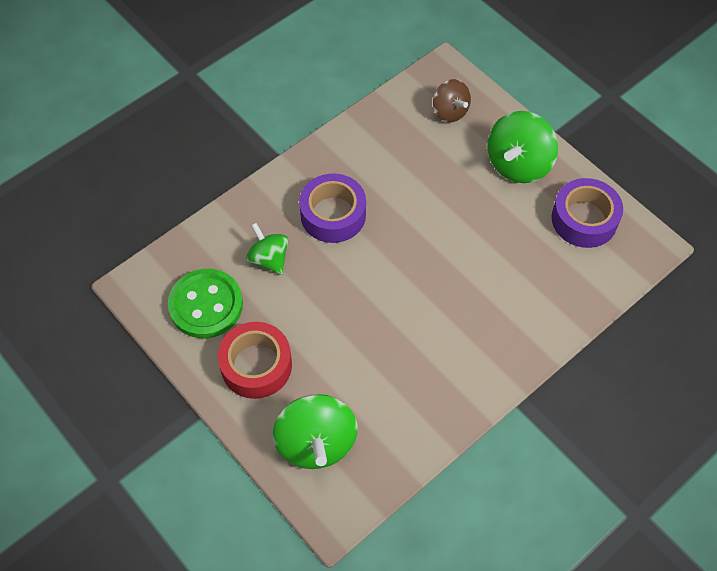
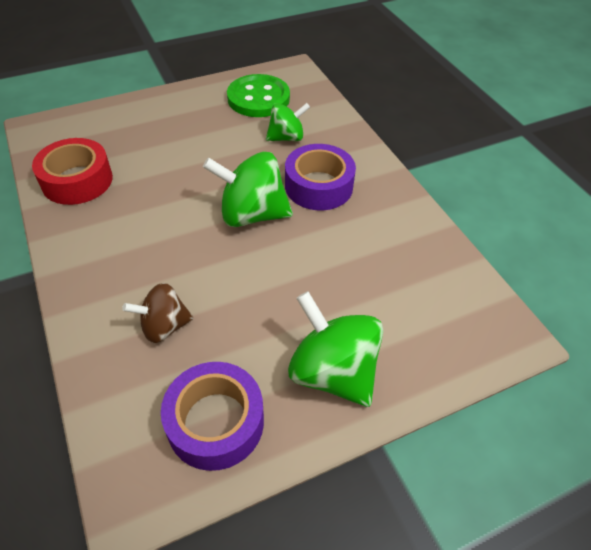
camera: 105 degrees right, 10 degrees down
red tape [218,322,292,399] -> red tape moved to [32,138,113,205]
green spinning top [273,394,358,469] -> green spinning top moved to [203,152,293,227]
brown spinning top [433,79,471,123] -> brown spinning top moved to [122,283,194,343]

